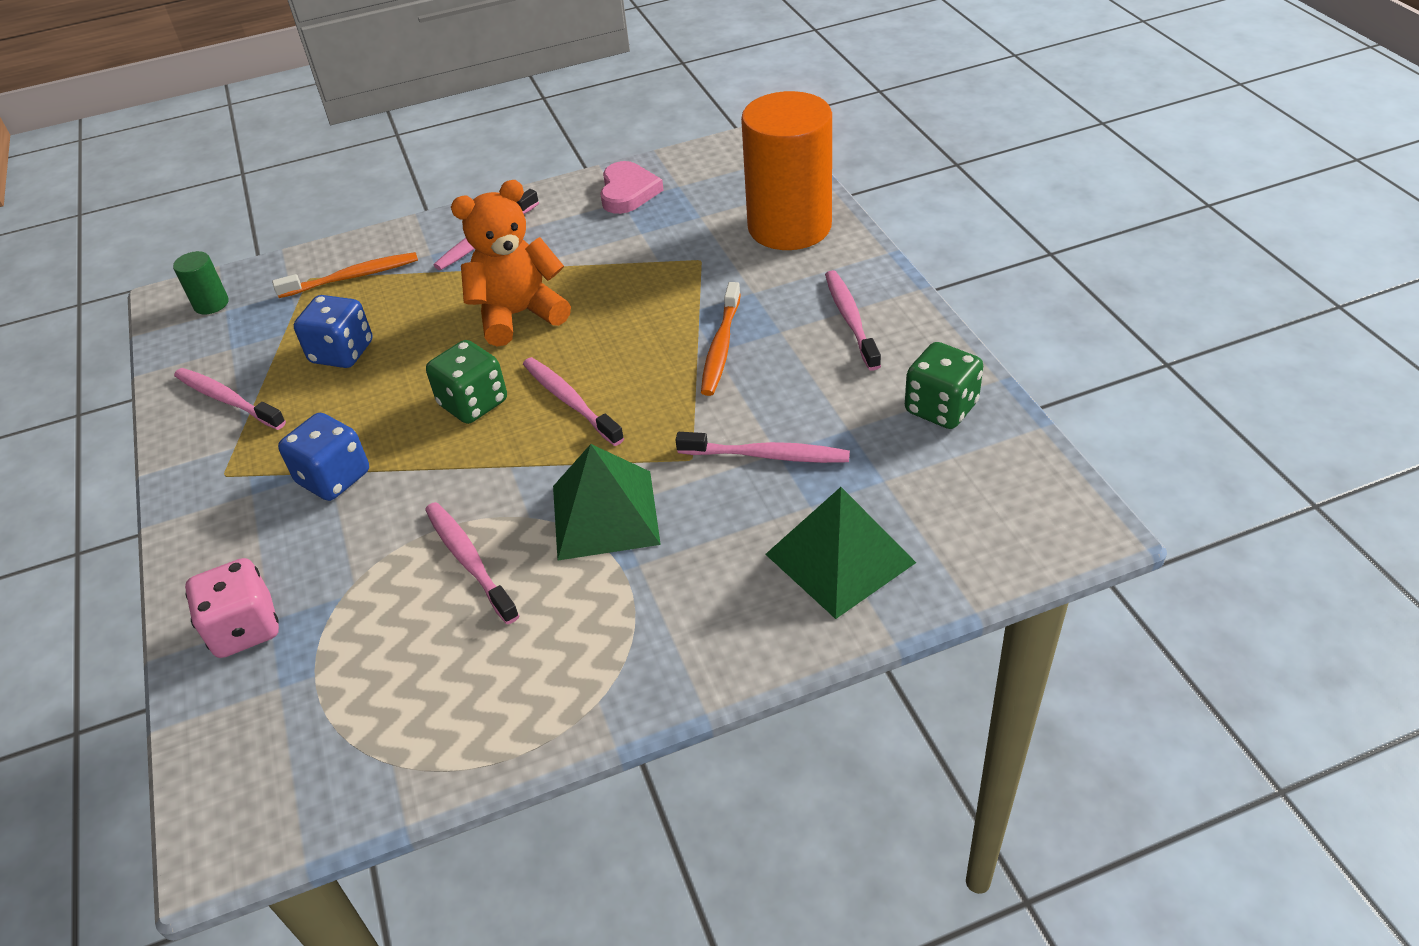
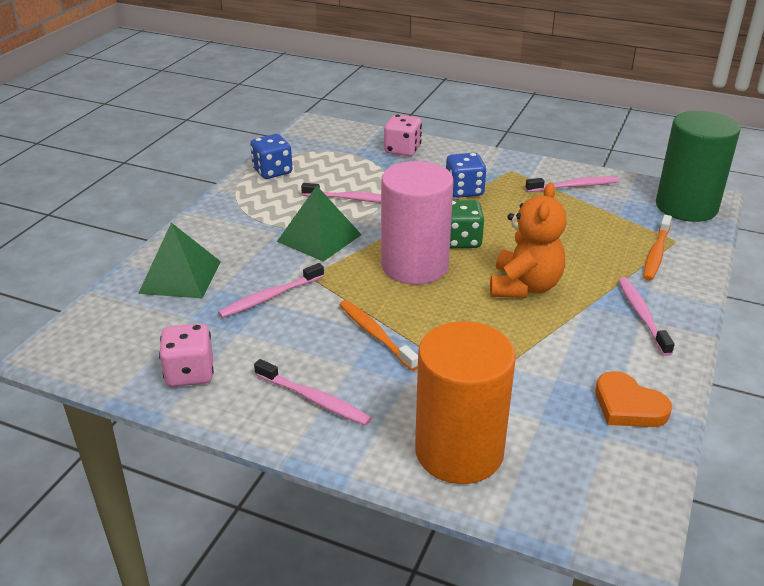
camera: 130 degrees right, 10 degrees down
green cylinder [173,251,229,314] -> green cylinder [656,111,740,222], size x2.45
blue dice [294,295,372,368] -> blue dice moved to [250,134,293,179]
pink toothbrush [523,357,624,446] -> pink cylinder [381,161,453,285]
pink heart [600,161,663,214] -> orange heart [596,371,672,427]
green dice [905,342,983,429] -> pink dice [159,323,214,387]

